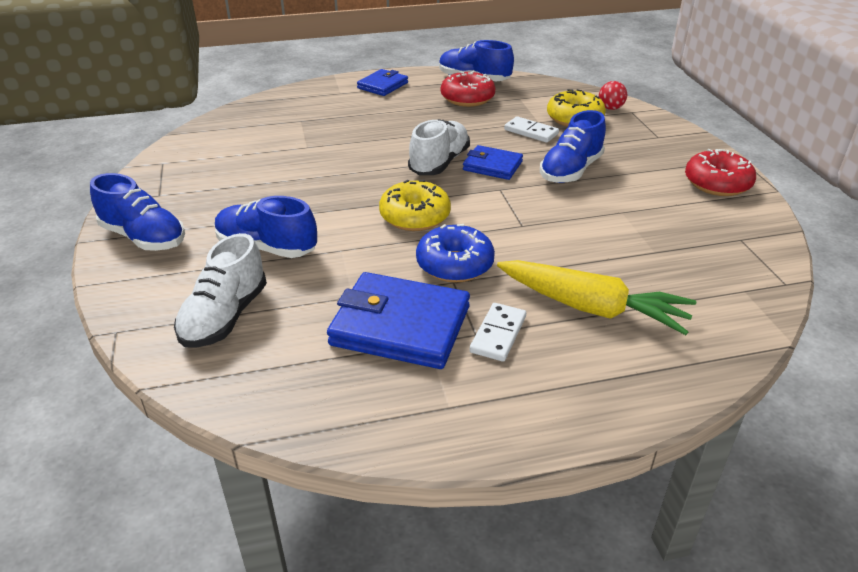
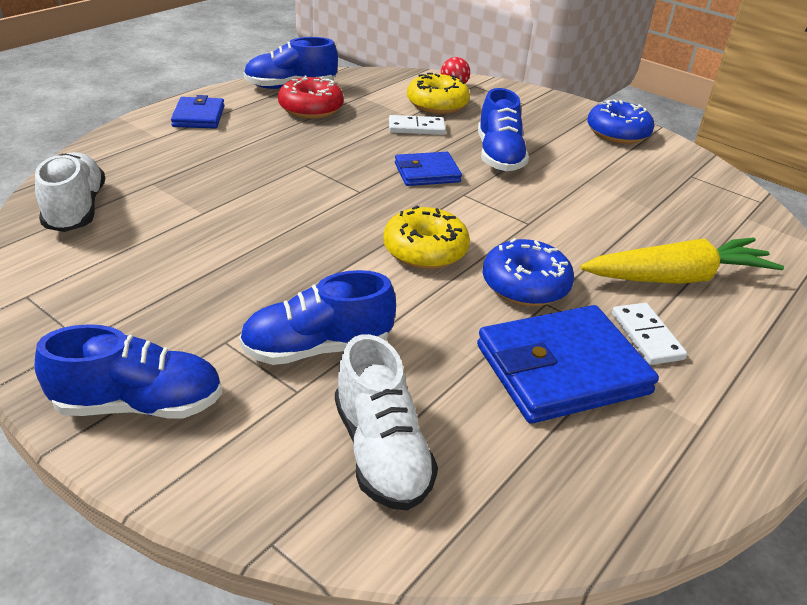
camera: 40 degrees left, 0 degrees up
white shoe [408,119,470,175] -> white shoe moved to [35,152,106,232]
red donut [685,149,756,196] -> blue donut [587,99,655,144]

